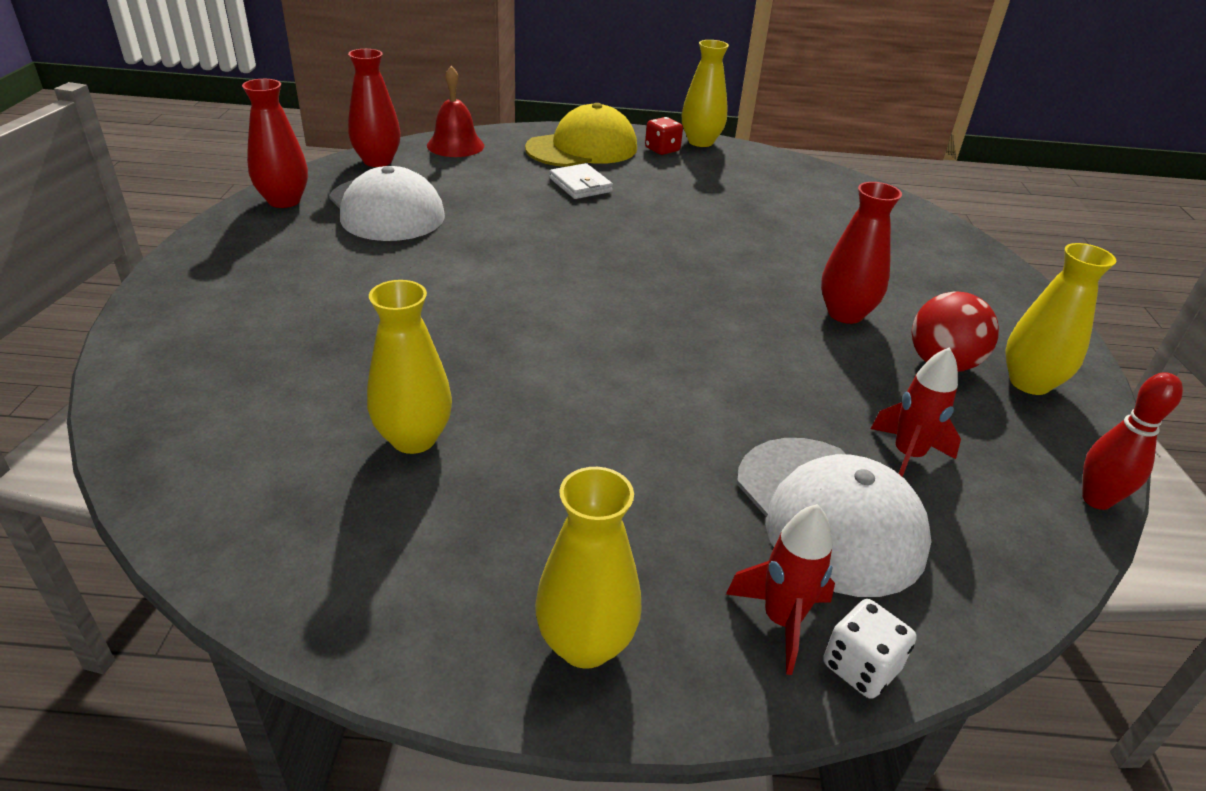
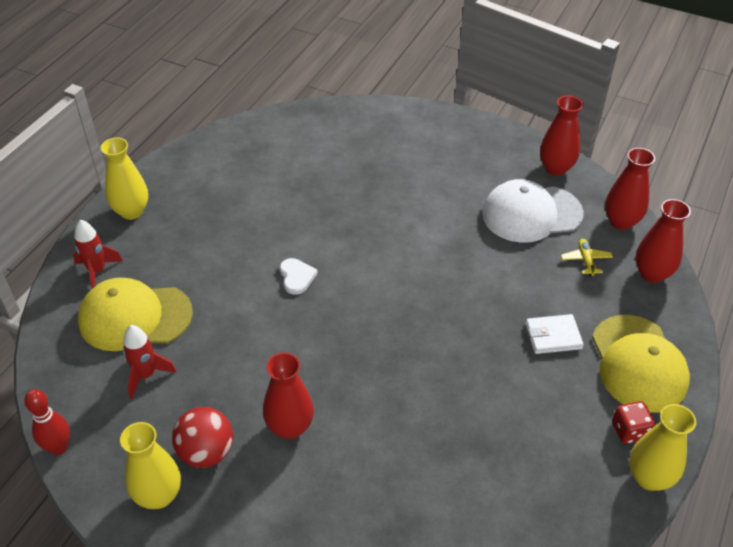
camera: 115 degrees right, 10 degrees up
yellow vase [367,280,452,454] -> none
red bell [427,66,484,157] -> red vase [636,199,691,283]
white cap [737,438,931,597] -> yellow cap [78,277,193,351]
white dice [823,599,917,699] -> none
none -> white heart [280,258,318,295]
none -> yellow plane [561,239,613,276]

